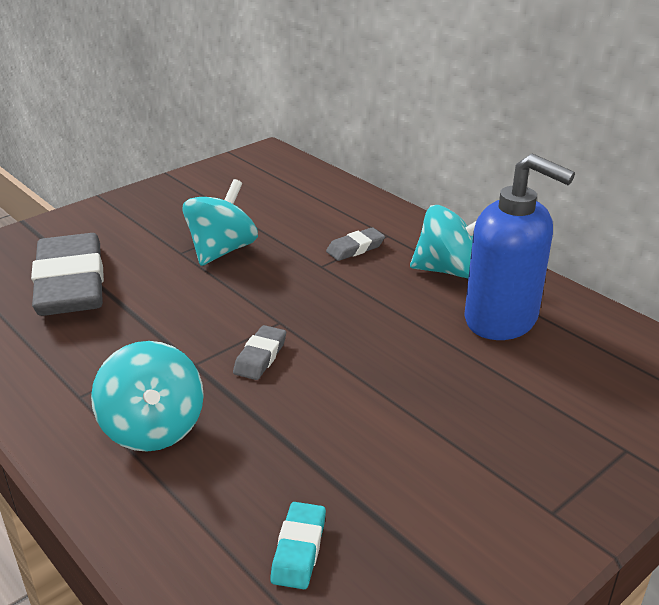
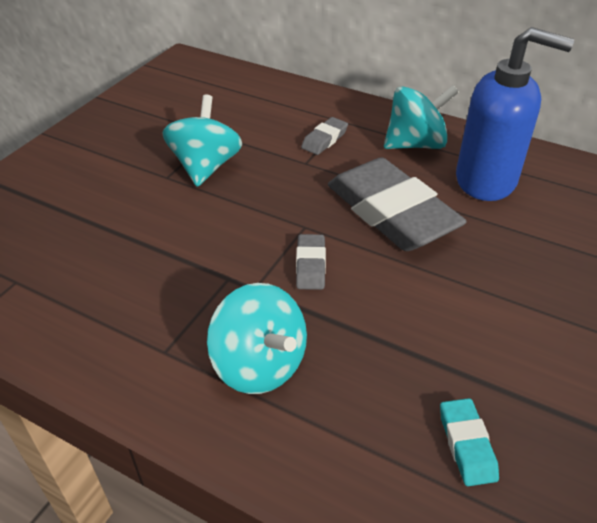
camera: 20 degrees left, 10 degrees up
grey eraser [31,233,104,316] -> grey eraser moved to [328,157,467,251]

